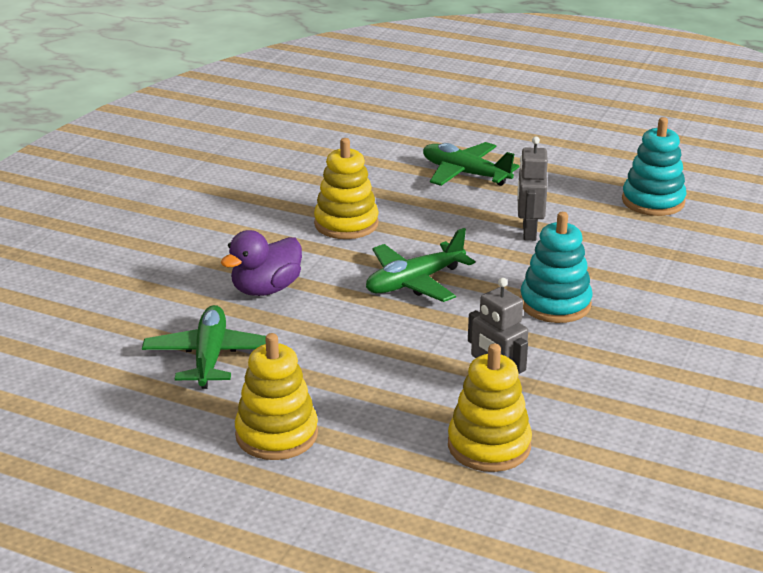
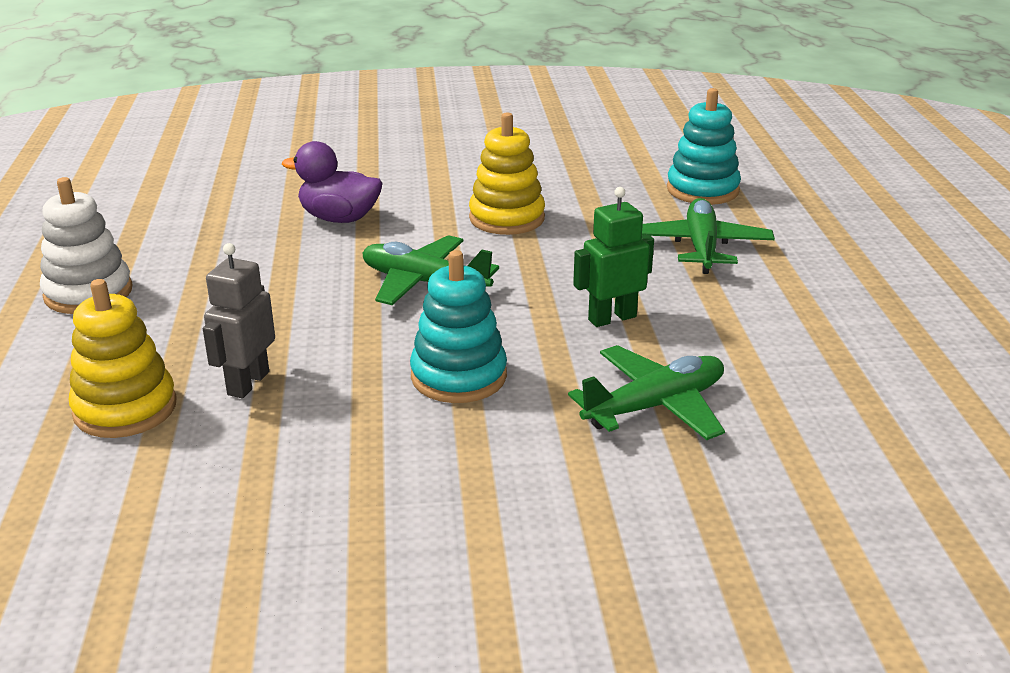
camera: 60 degrees right, 0 degrees up
green plane [142,305,266,389] -> green plane moved to [568,345,725,440]
yellow stacking toy [235,333,318,460] -> white stacking toy [40,177,133,314]
grey robot [517,136,548,241] -> green robot [573,187,654,327]
turquoise stacking toy [622,117,687,216] -> turquoise stacking toy moved to [667,88,741,205]

